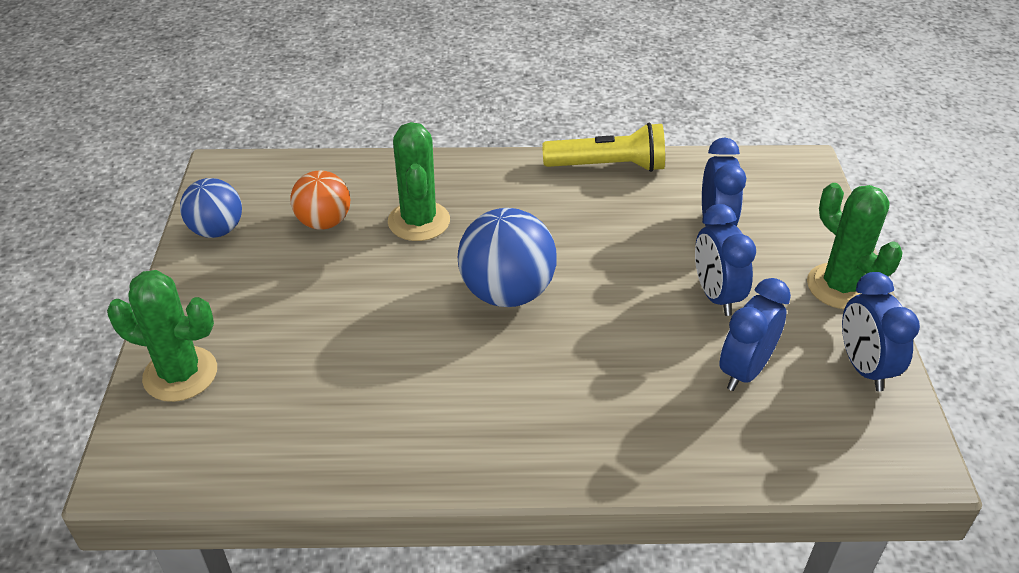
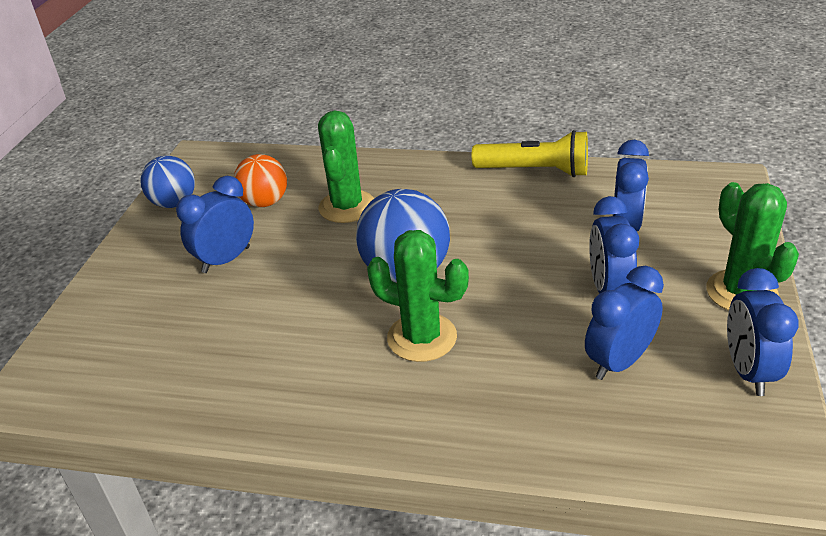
camera: 15 degrees right, 5 degrees down
green cactus [107,270,217,402] -> green cactus moved to [367,230,469,362]
none -> blue clock [176,176,254,273]

